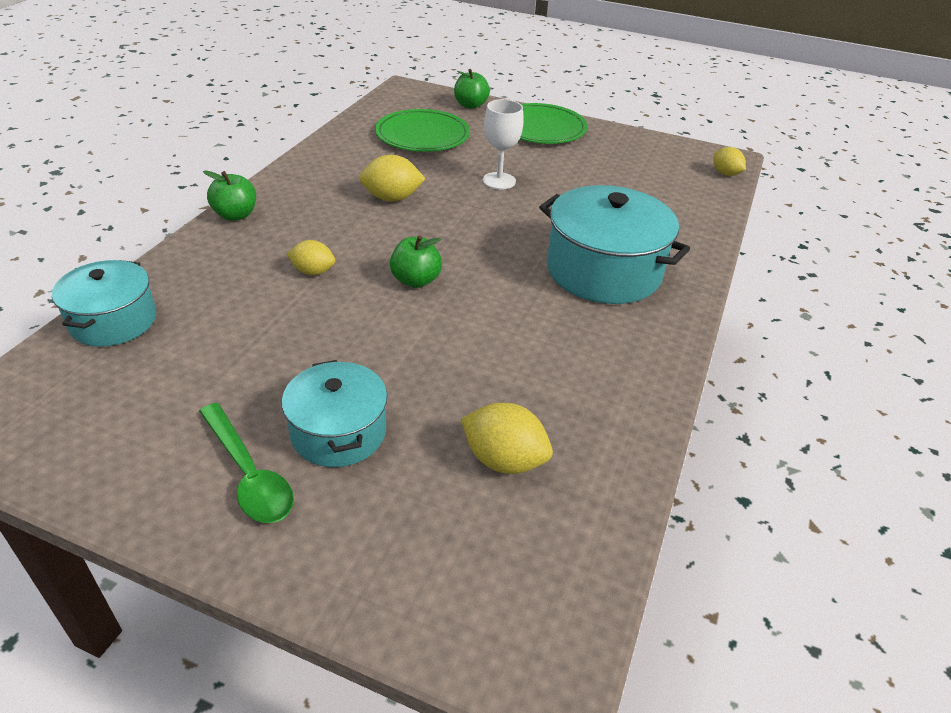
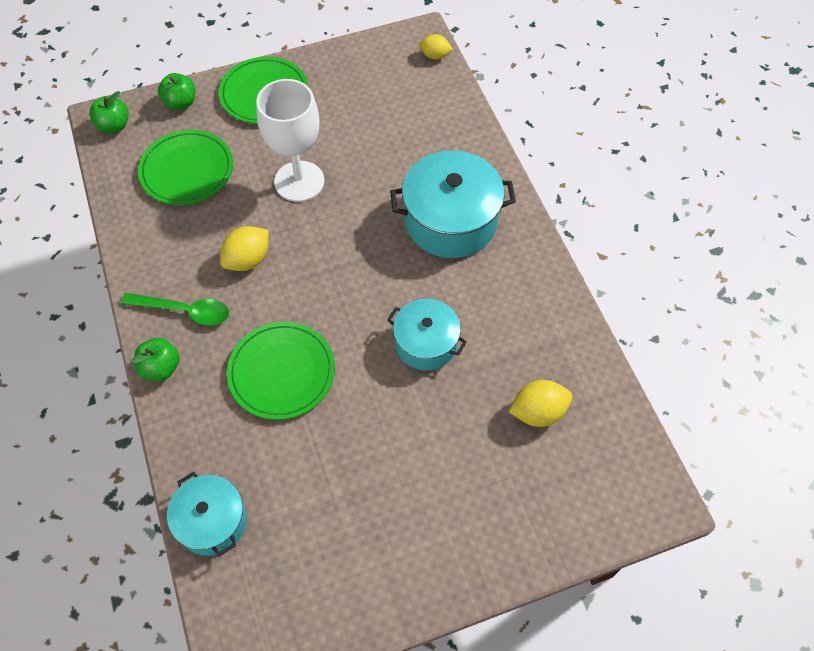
camera: 40 degrees left, 20 degrees up
green spoon [199,403,294,523] -> green spoon moved to [121,293,229,326]
turquoise pot [282,360,387,467] -> turquoise pot moved to [387,299,467,370]
yellow lemon [287,240,335,275] -> green plate [227,322,335,420]
green apple [390,235,442,288] -> green apple moved to [89,91,129,133]
white goblet [483,99,524,189] -> white goblet [256,79,324,202], size x1.64

